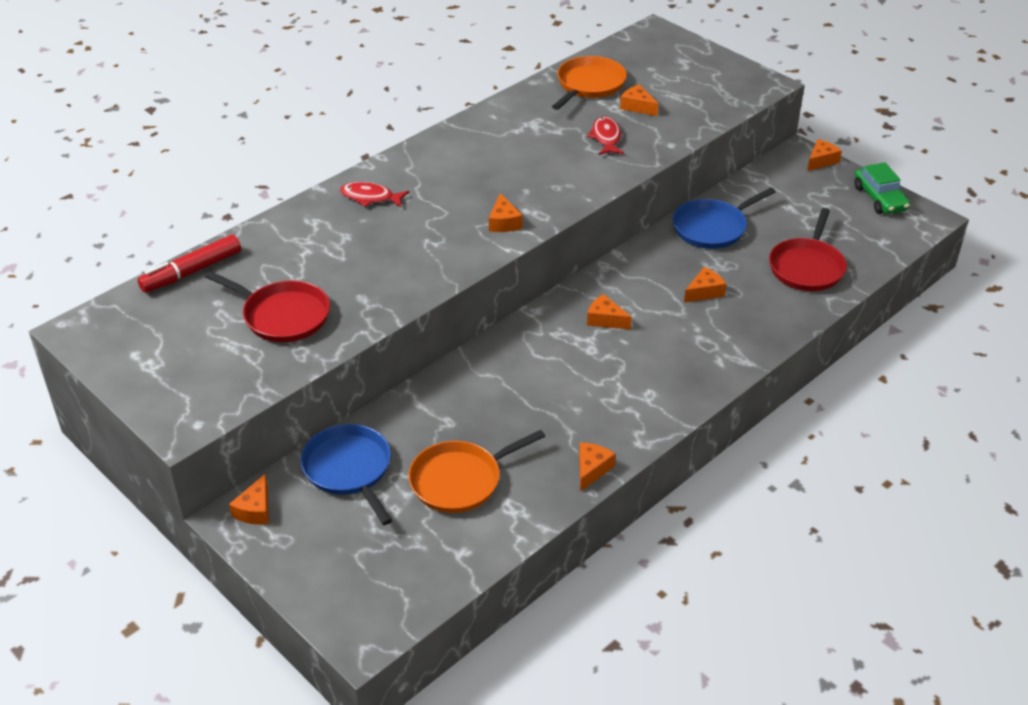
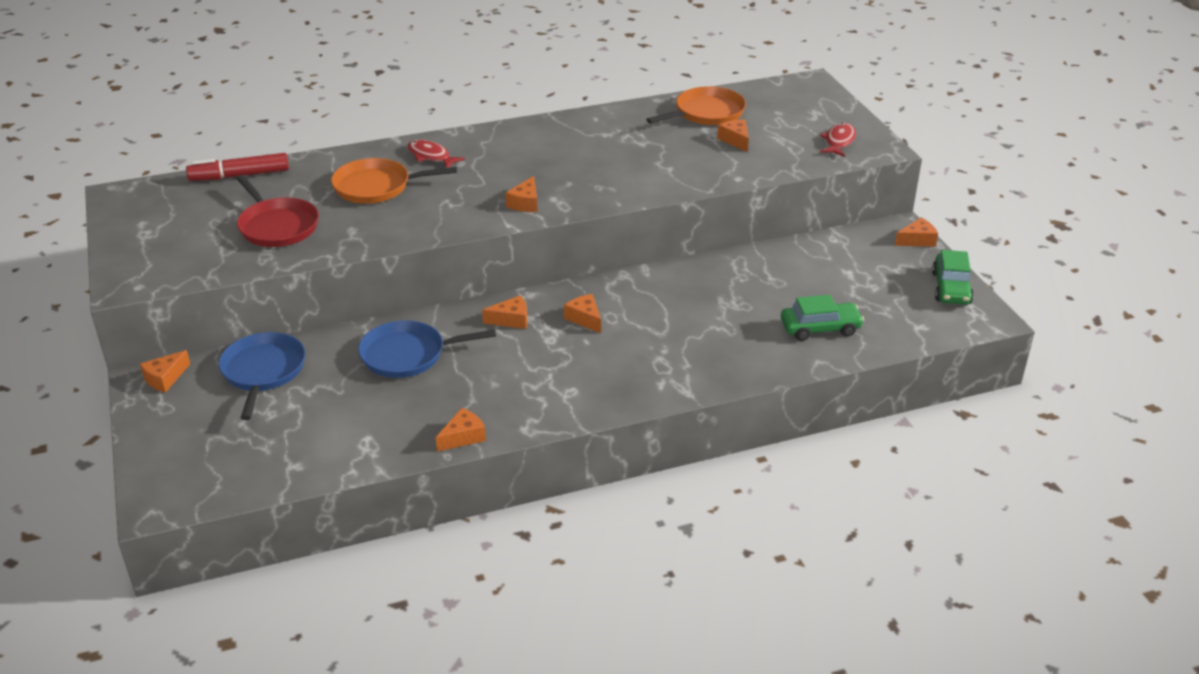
camera: 25 degrees right, 5 degrees down
orange pan [408,430,545,513] -> orange pan moved to [331,158,457,204]
red fish [587,116,624,155] -> red fish moved to [820,123,856,157]
blue pan [673,187,775,249] -> blue pan moved to [358,320,496,378]
orange cheese [684,267,726,303] -> orange cheese moved to [482,295,527,329]
red pan [769,208,847,291] -> green car [781,295,864,341]

